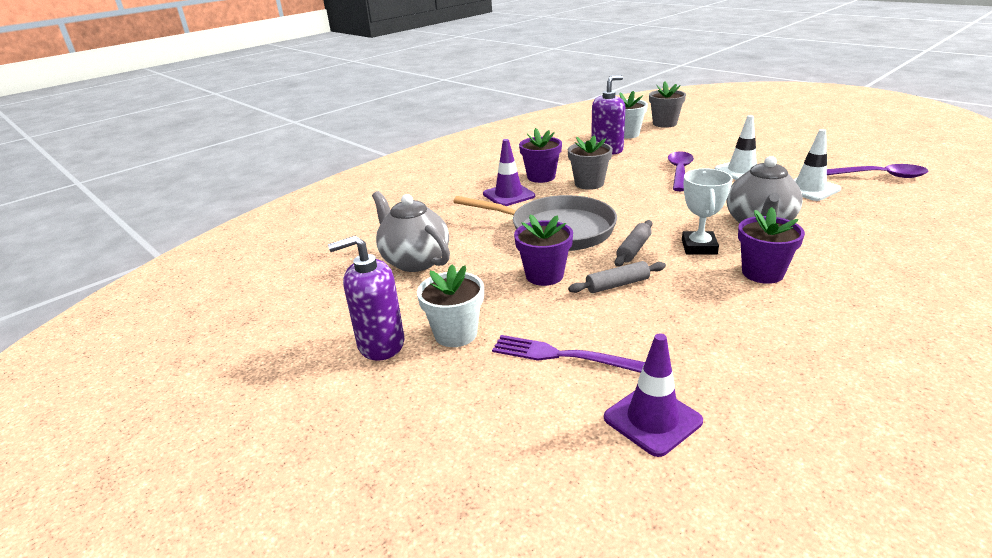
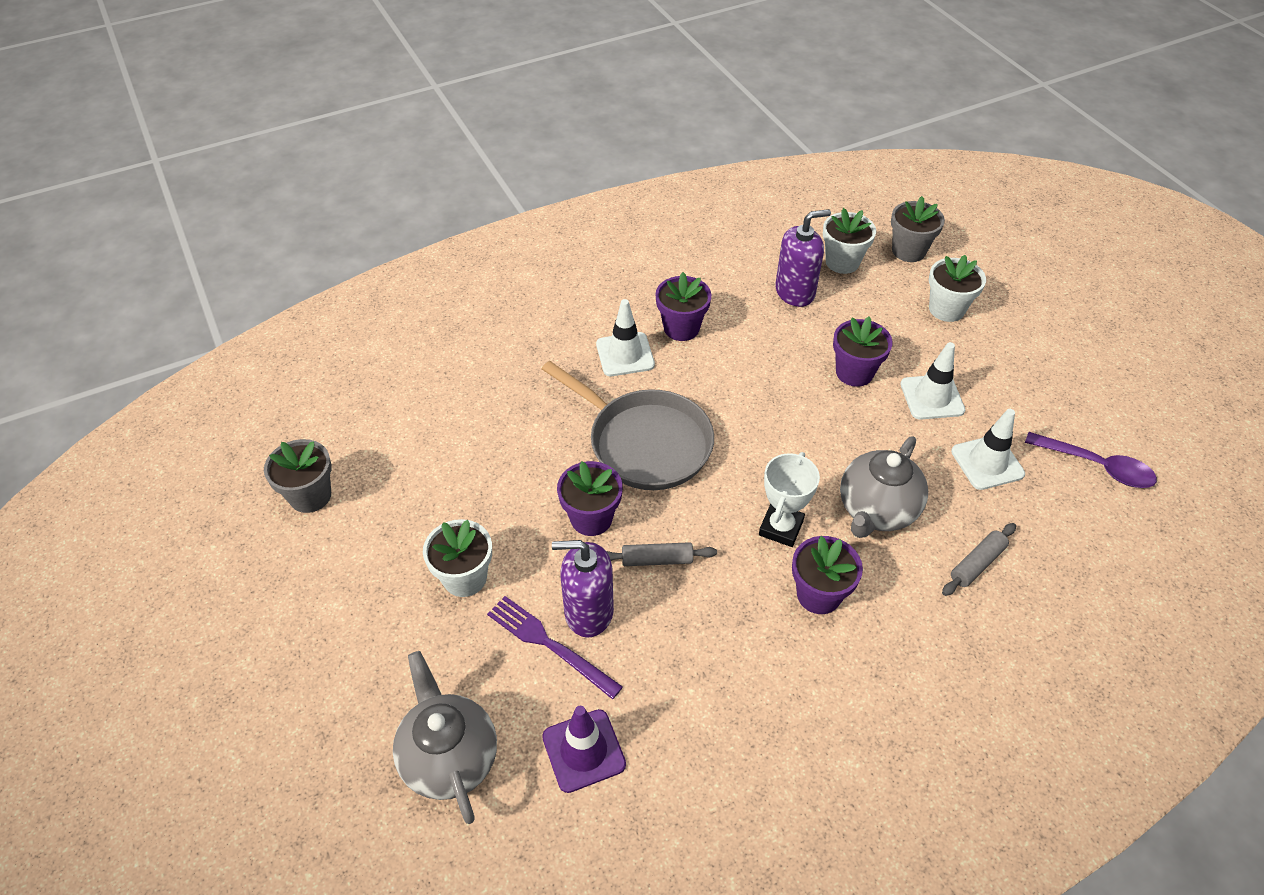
camera: 15 degrees right, 20 degrees up
purple soap dispenser [328,236,404,361] -> purple soap dispenser moved to [552,540,614,637]
grey teapot [372,191,450,272] -> grey teapot moved to [393,651,497,824]
purple traffic cone [483,139,535,206] -> white traffic cone [596,299,655,376]
grey flower pot [568,135,613,190] -> grey flower pot moved to [264,439,332,513]
grey rolling pin [615,220,652,267] -> grey rolling pin moved to [942,523,1016,596]
purple spoon [668,151,694,191] -> purple flower pot [833,317,893,387]
none -> white flower pot [929,255,986,322]

